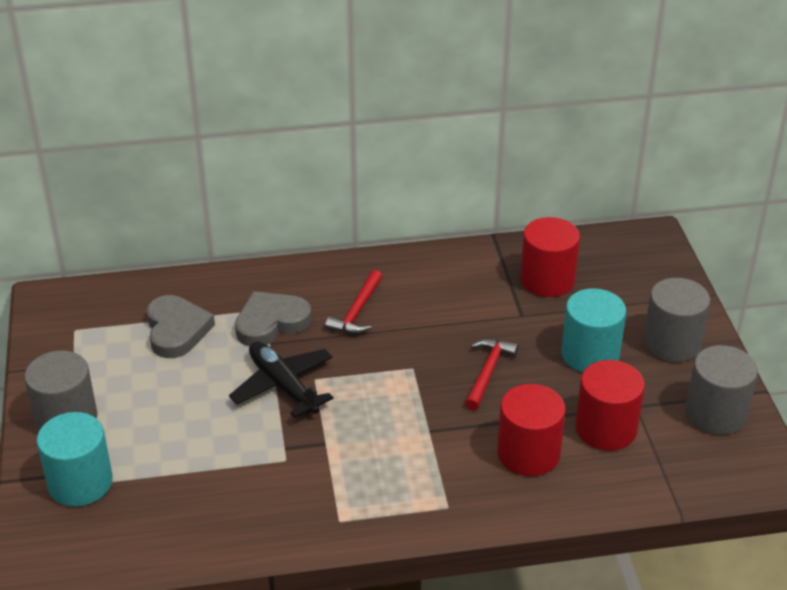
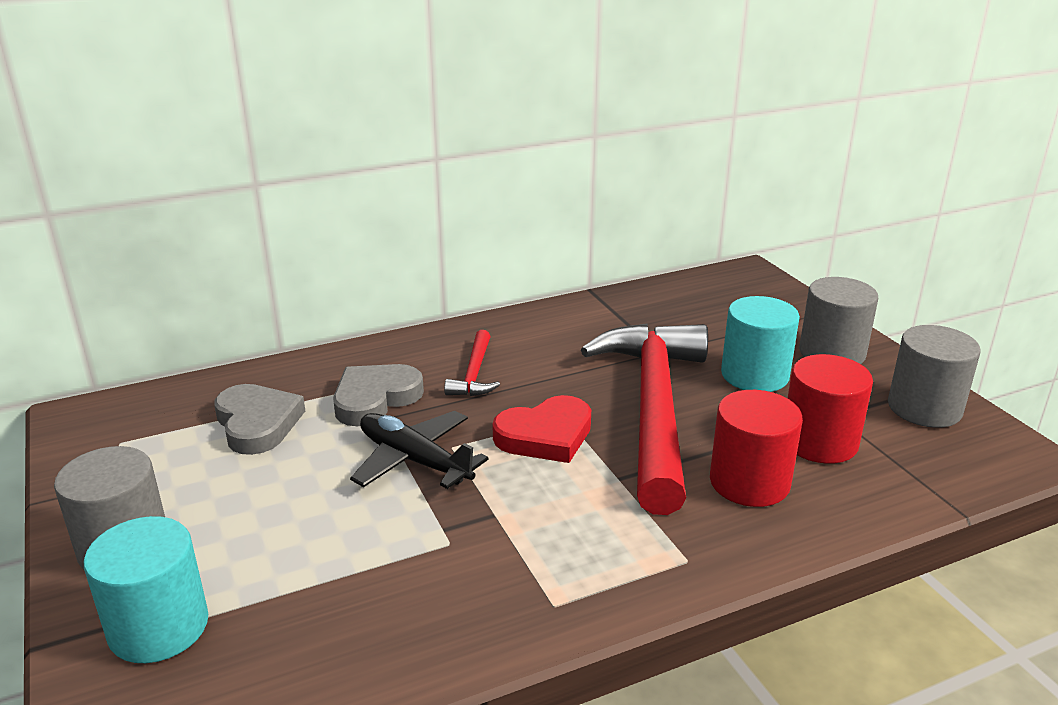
camera: 15 degrees left, 10 degrees down
red hammer [465,339,518,410] -> red hammer [581,323,708,515], size x2.44
red cylinder [520,217,580,297] -> none
none -> red heart [492,395,591,463]

